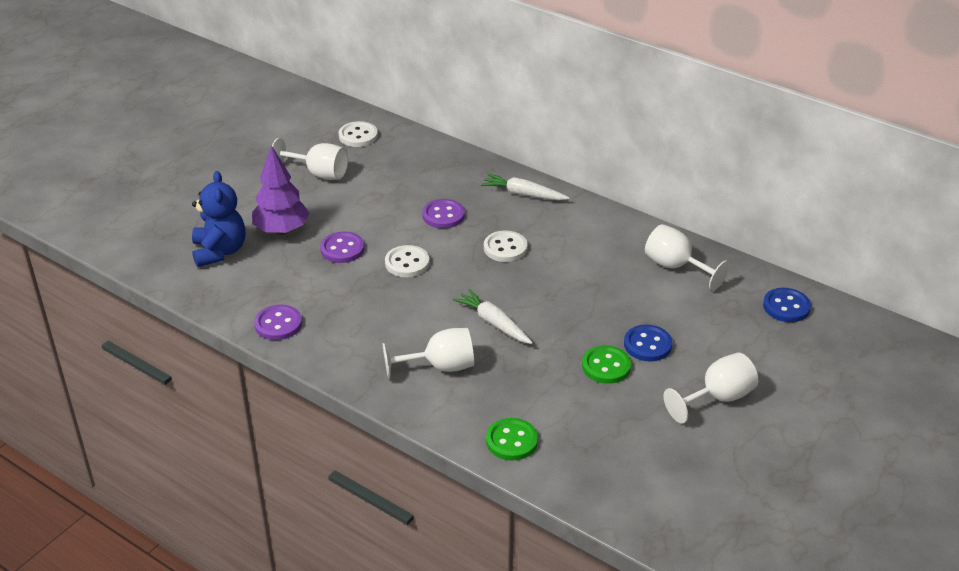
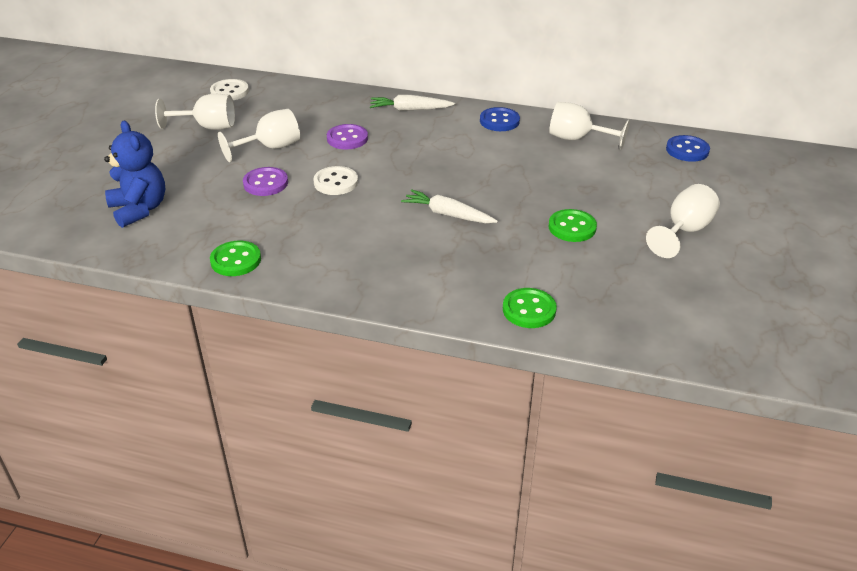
camera: 20 degrees left, 0 degrees up
purple tree [252,145,310,235] -> none
purple button [254,305,302,340] -> green button [210,241,261,276]
white goblet [382,328,474,379] -> white goblet moved to [218,109,300,162]
white button [484,230,528,262] -> none
blue button [624,325,673,361] -> blue button moved to [480,107,520,131]

